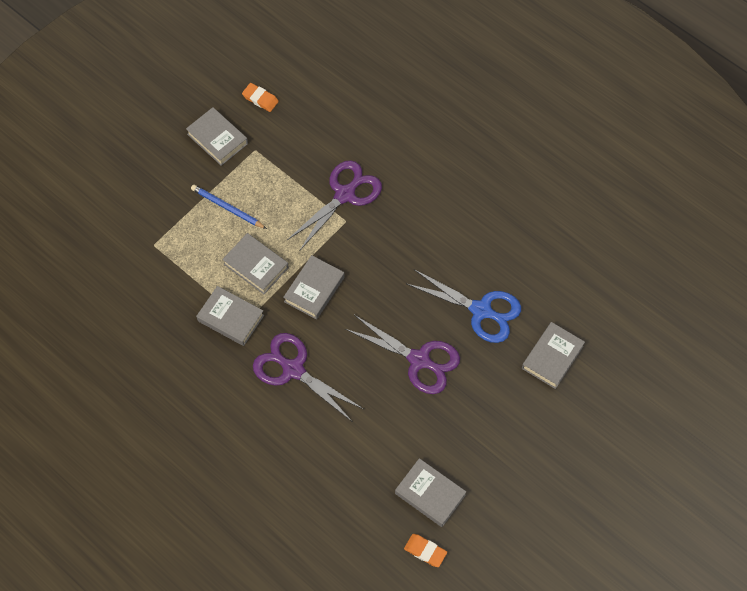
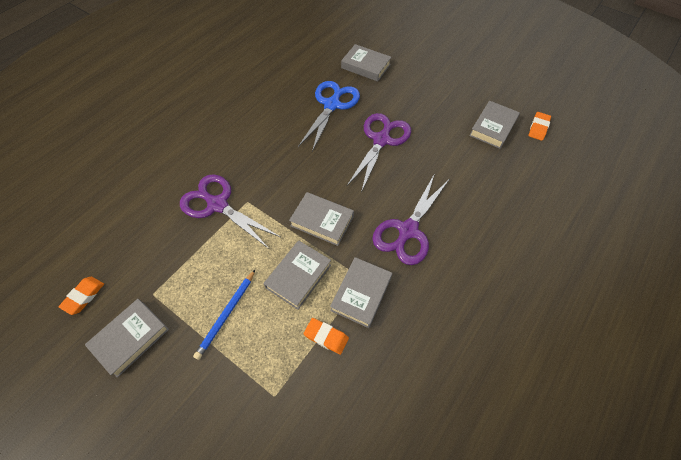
camera: 95 degrees left, 5 degrees down
none -> orange eraser [303,318,349,355]

